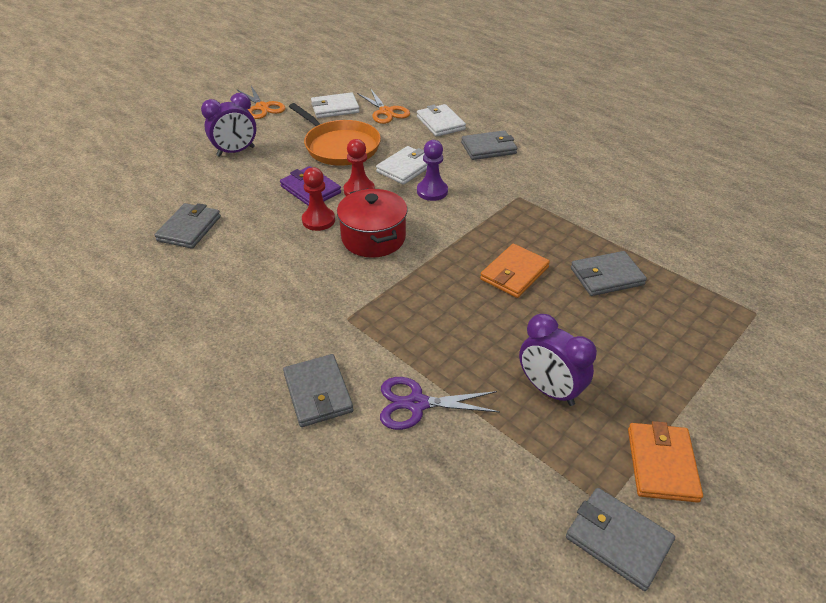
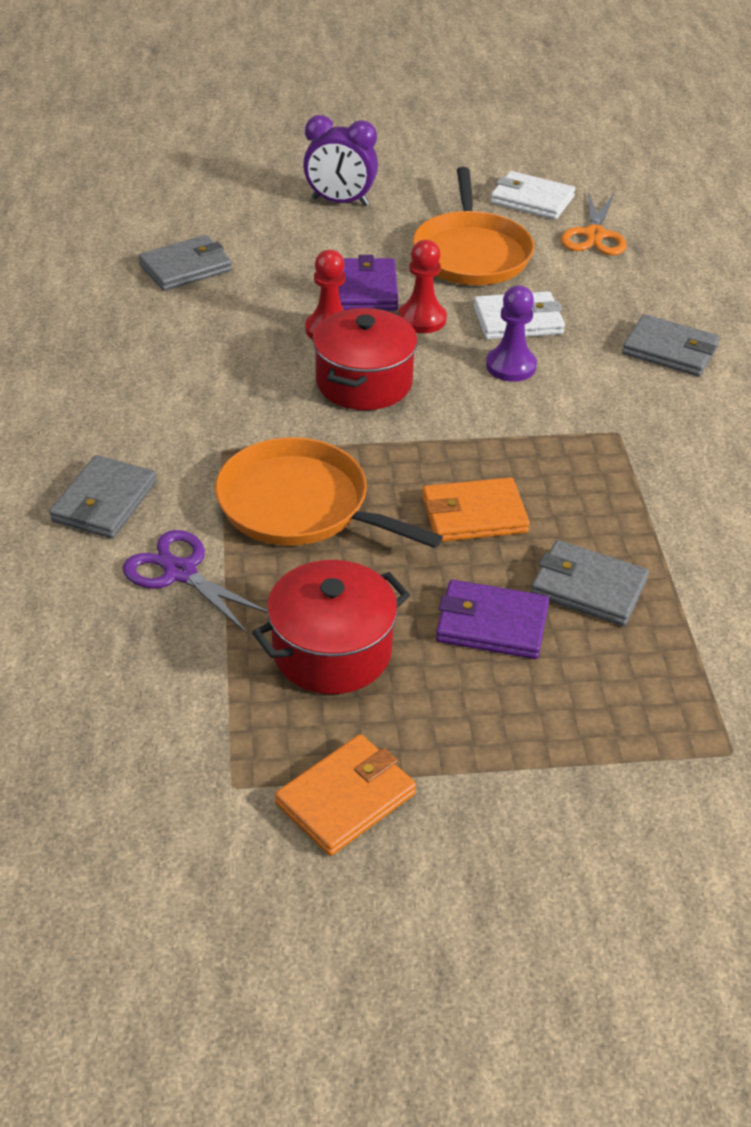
camera: 40 degrees right, 0 degrees up
orange scissors [237,86,286,119] -> none
white wallet [417,104,466,137] -> none
purple clock [519,314,597,406] -> red pot [252,560,410,694]
grey wallet [566,488,675,591] -> none
none -> orange pan [215,437,443,548]
none -> purple wallet [436,579,549,659]

